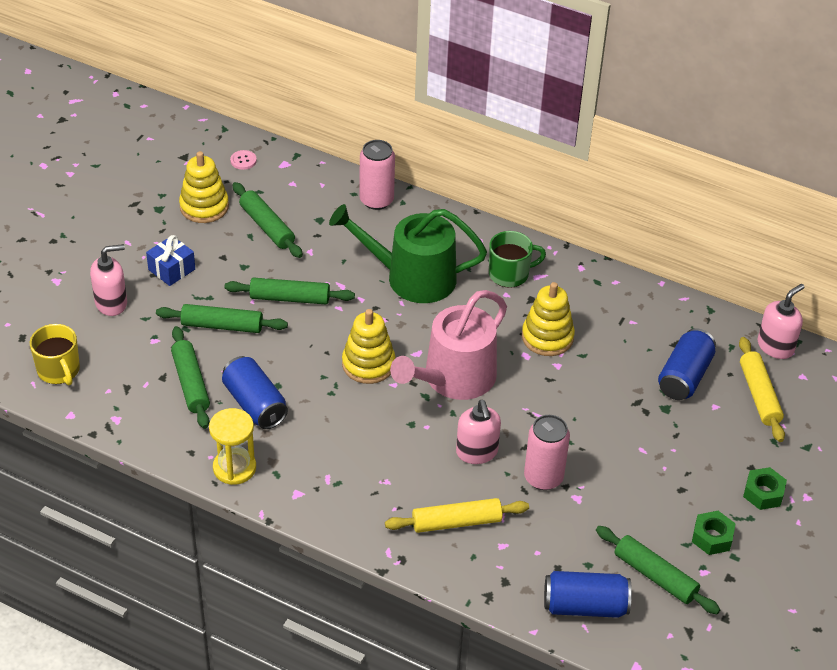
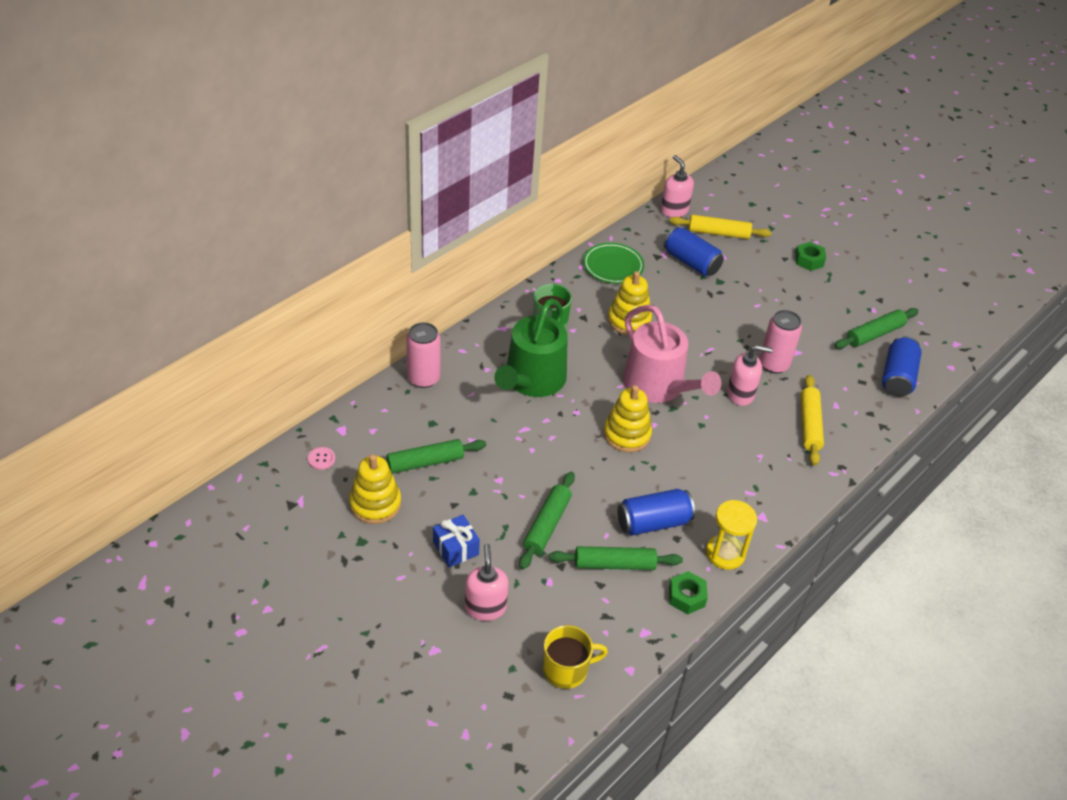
camera: 75 degrees left, 0 degrees up
green rolling pin [225,277,355,304] -> none
green nut [692,511,736,555] -> green nut moved to [669,571,708,614]
none -> green plate [583,243,644,284]

